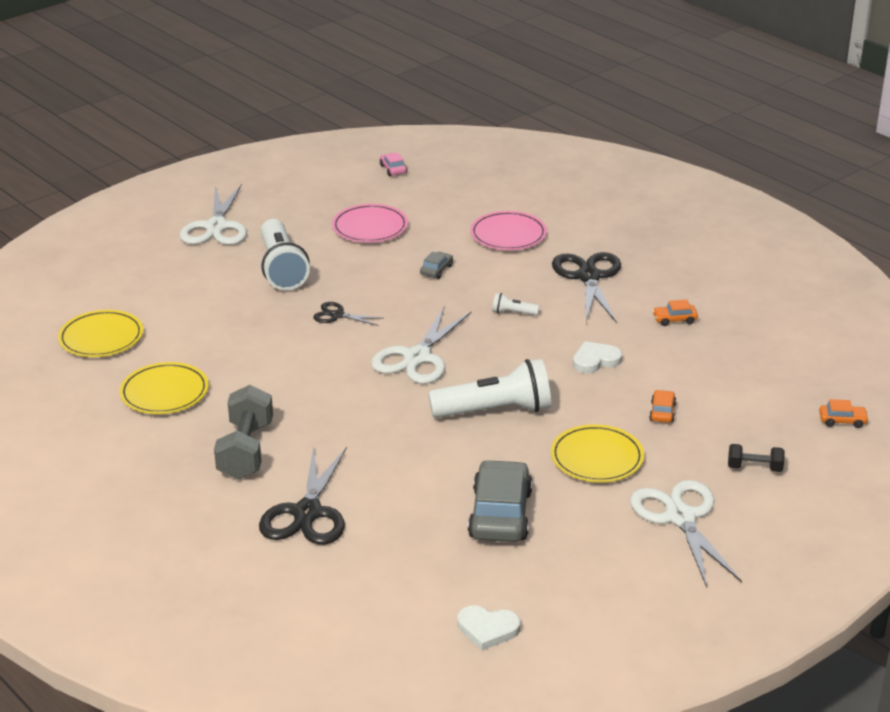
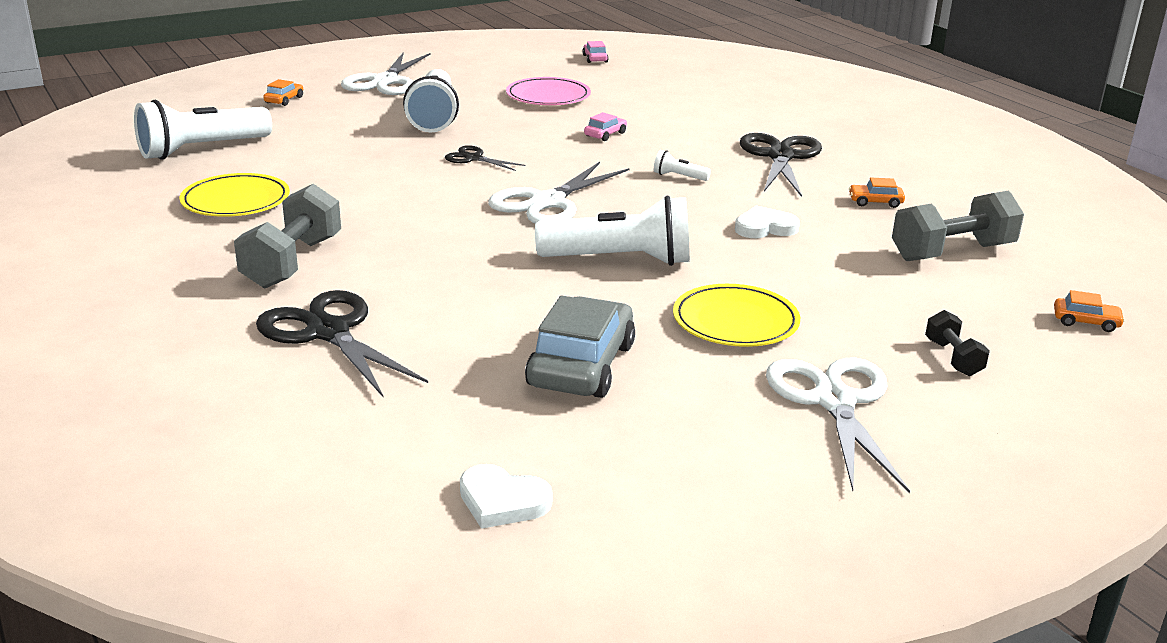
camera: 10 degrees right, 5 degrees down
yellow plate [58,310,143,357] -> white flashlight [134,100,272,160]
black scissors [259,446,347,545] -> black scissors turned 120 degrees clockwise [256,290,428,397]
grey car [420,252,453,279] -> pink car [584,112,627,141]
pink plate [470,211,547,250] -> none
orange car [649,390,676,423] -> orange car moved to [263,79,303,106]
black dumbbell [728,444,785,472] -> black dumbbell turned 60 degrees clockwise [925,310,990,376]
none -> grey dumbbell [892,191,1024,261]

